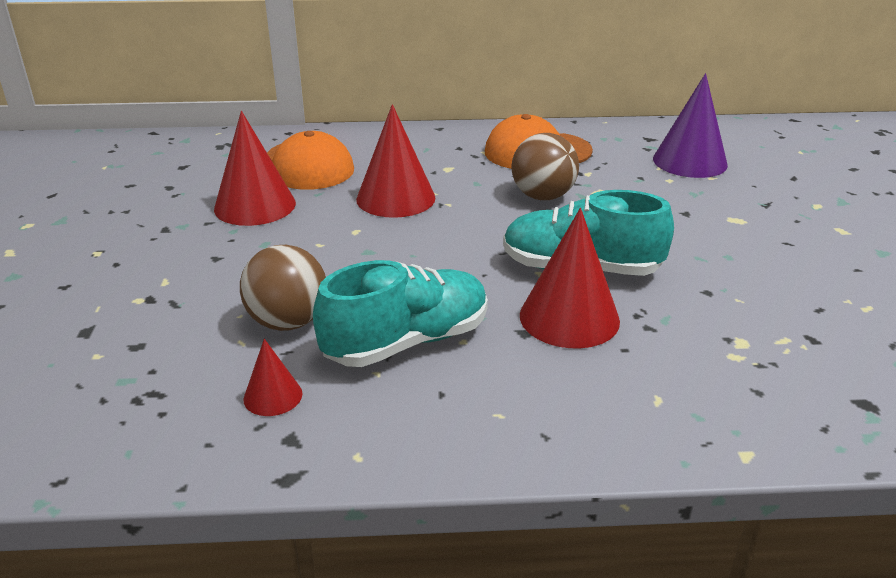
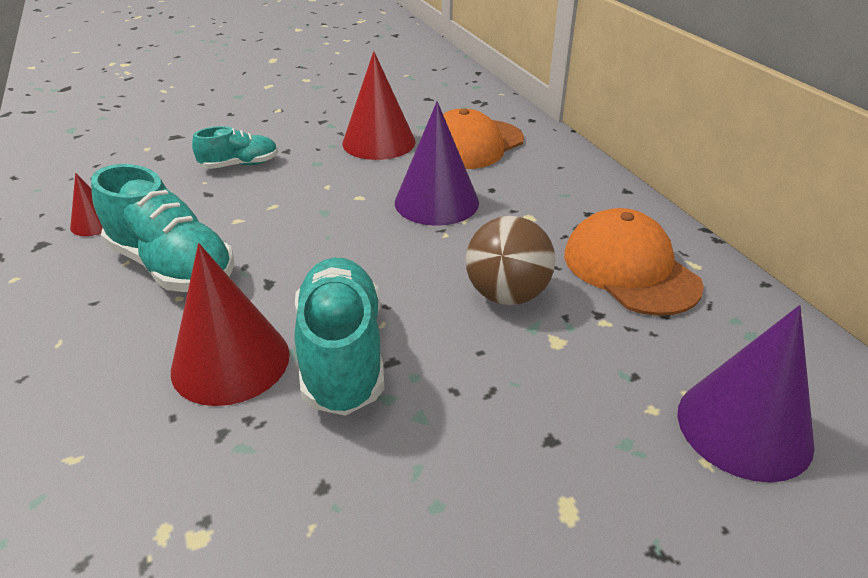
camera: 70 degrees right, 5 degrees up
brown ball [240,245,326,331] -> none
red cone [356,104,435,218] -> purple cone [395,101,479,226]
none -> turquoise shoe [192,126,278,169]

